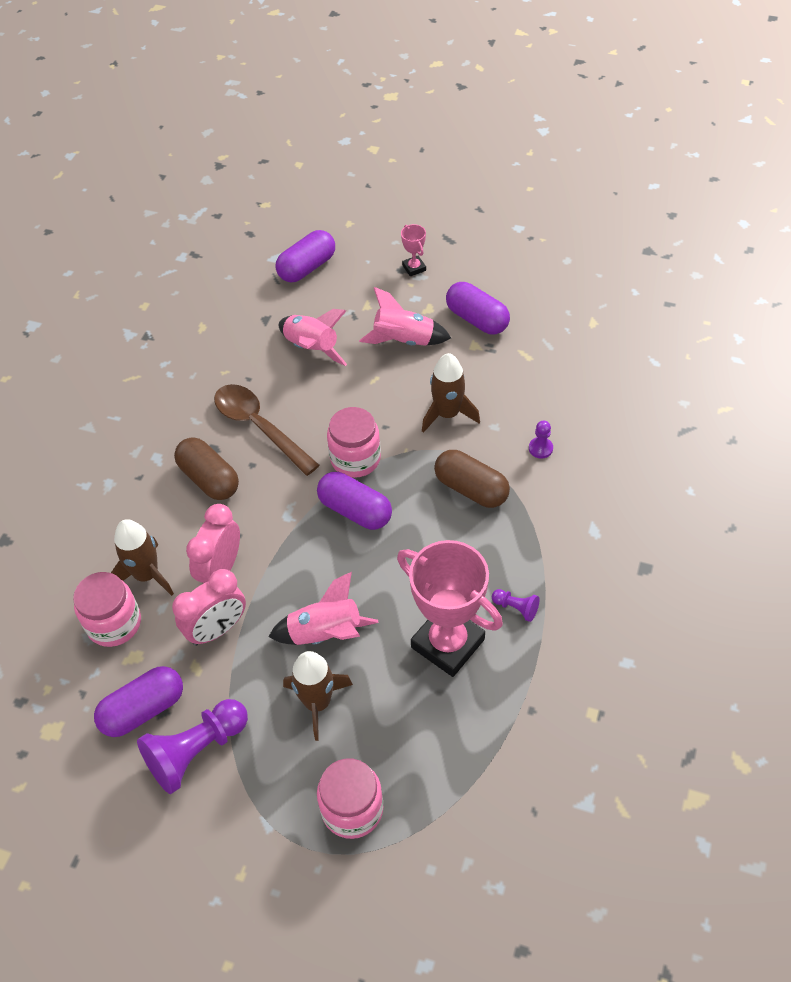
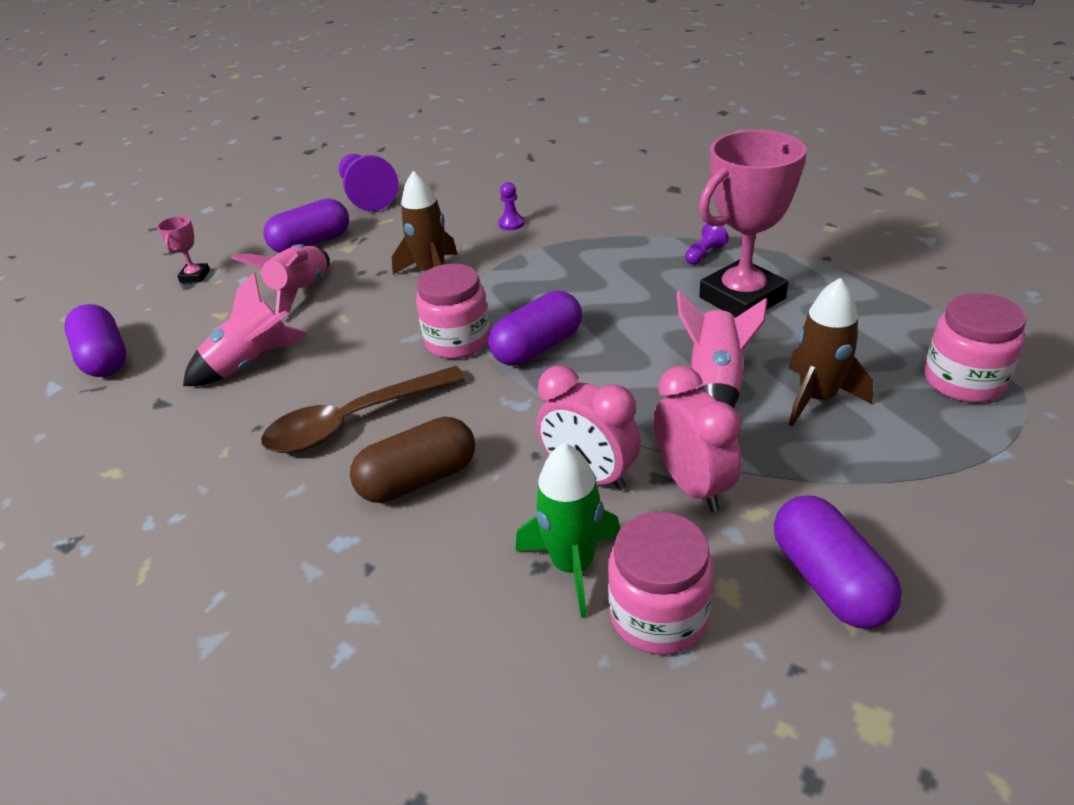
camera: 75 degrees left, 15 degrees down
brown rocket [111,519,174,596] -> green rocket [516,443,620,618]
purple pawn [137,699,248,794] -> purple pawn moved to [339,154,398,211]
pink trophy [401,224,426,276] -> pink trophy turned 75 degrees counterclockwise [157,216,210,283]
brown capsule [434,450,510,508] -> none

